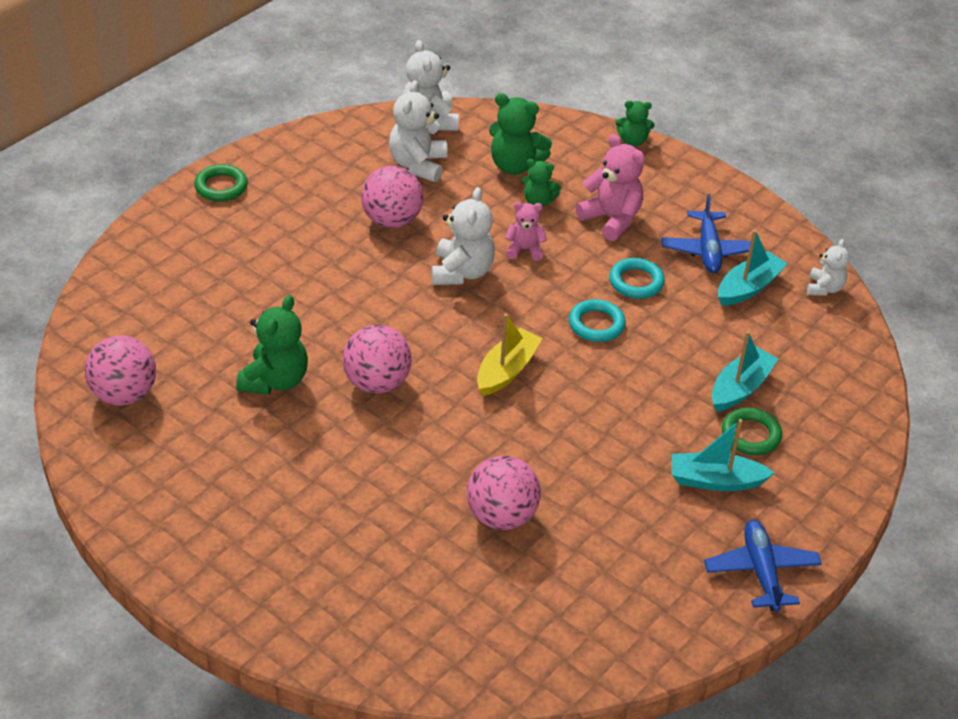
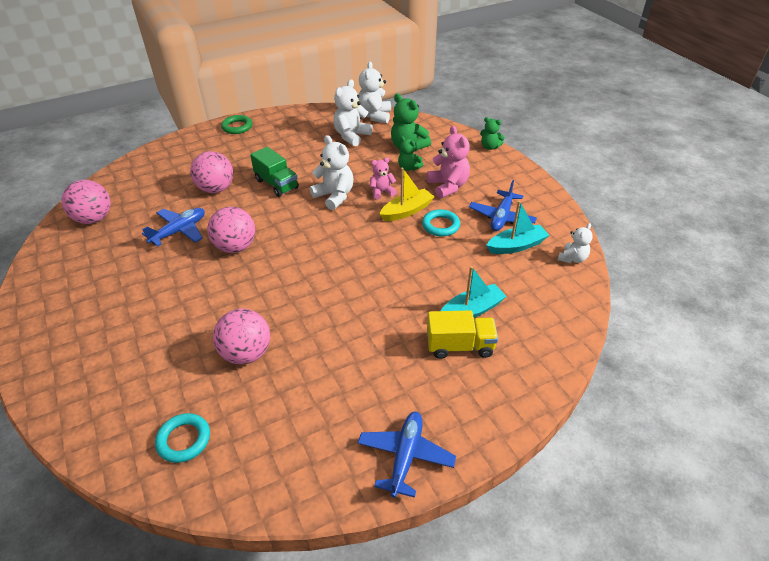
camera: 25 degrees right, 0 degrees up
green teddy bear [236,295,308,395] -> blue plane [142,208,205,246]
pink ball [361,166,424,228] -> pink ball moved to [190,151,233,193]
white teddy bear [432,187,495,285] -> white teddy bear turned 75 degrees counterclockwise [310,135,353,210]
yellow boat [477,313,543,396] -> yellow boat moved to [380,168,434,221]
pink teddy bear [505,202,547,261] -> pink teddy bear turned 45 degrees counterclockwise [370,157,396,200]
turquoise ring [569,299,626,342] -> turquoise ring moved to [155,413,210,463]
turquoise boat [672,419,775,491] -> none
green ring [722,408,782,455] -> yellow truck [427,310,498,359]
none -> green truck [250,147,299,197]

